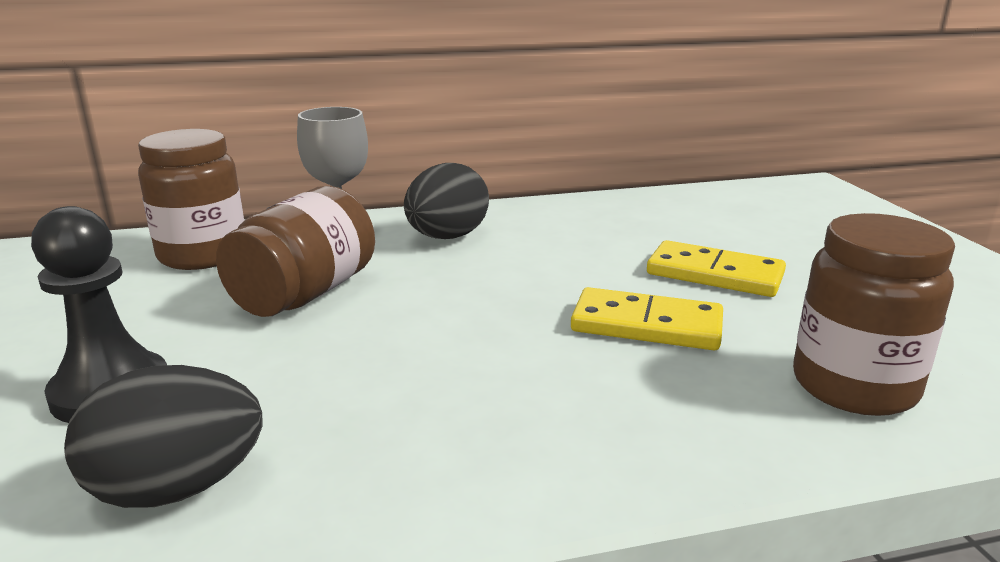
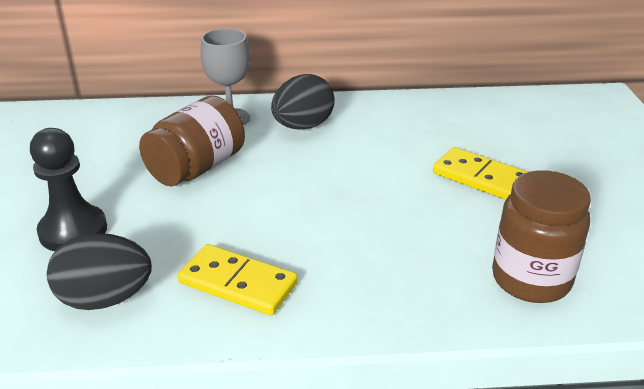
camera: 10 degrees right, 10 degrees up
brown jar [138,129,244,270] -> none
yellow domino [571,287,723,350] -> yellow domino moved to [178,244,298,316]

